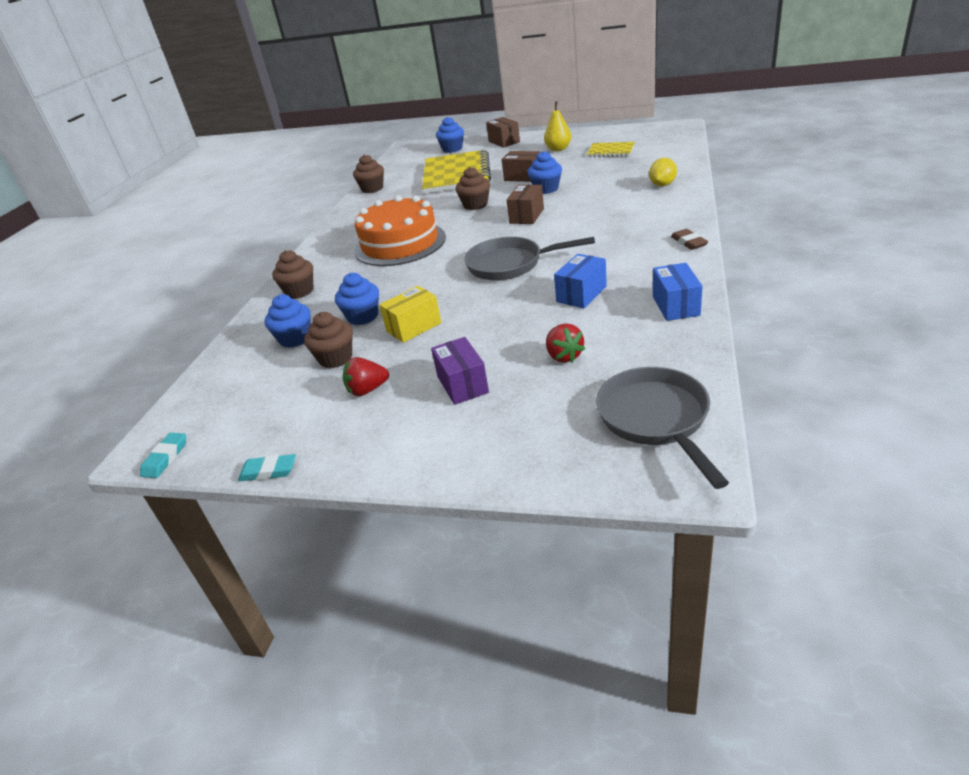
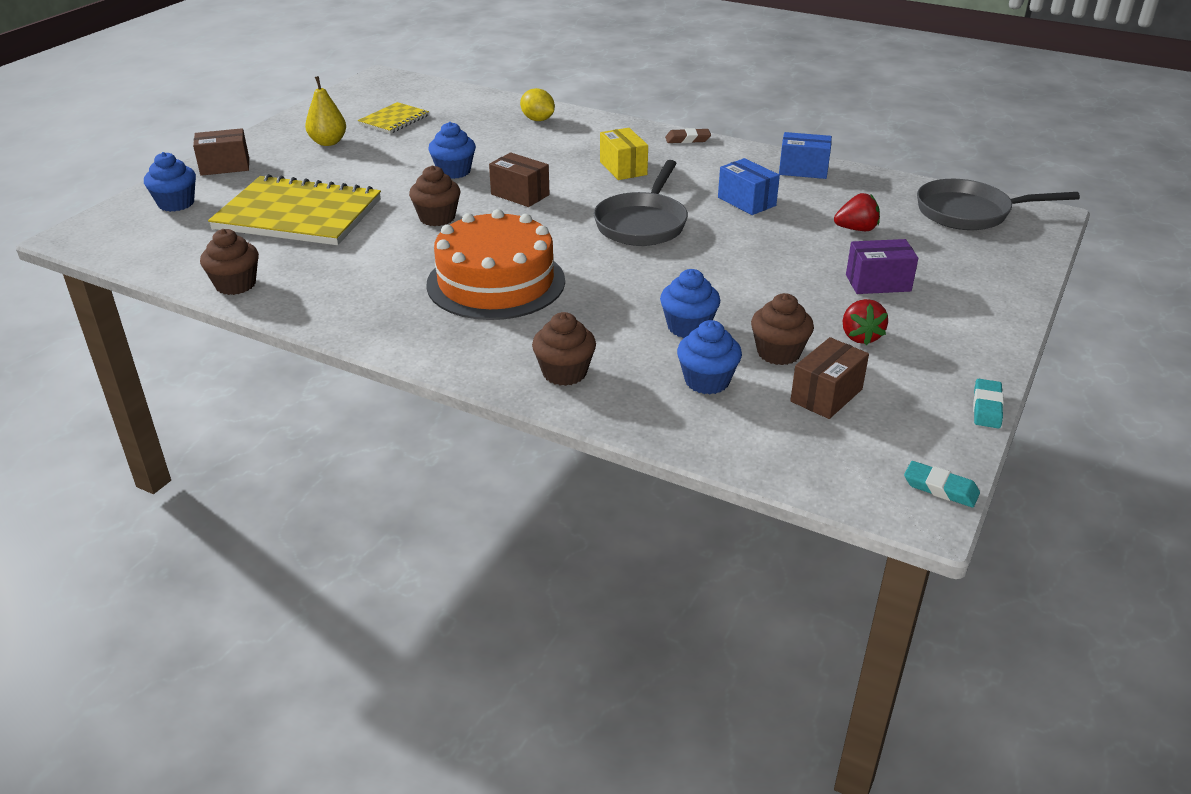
camera: 80 degrees left, 0 degrees up
yellow box [379,286,441,343] -> yellow box moved to [600,128,648,180]
brown box [501,151,541,182] -> brown box moved to [790,337,869,419]

